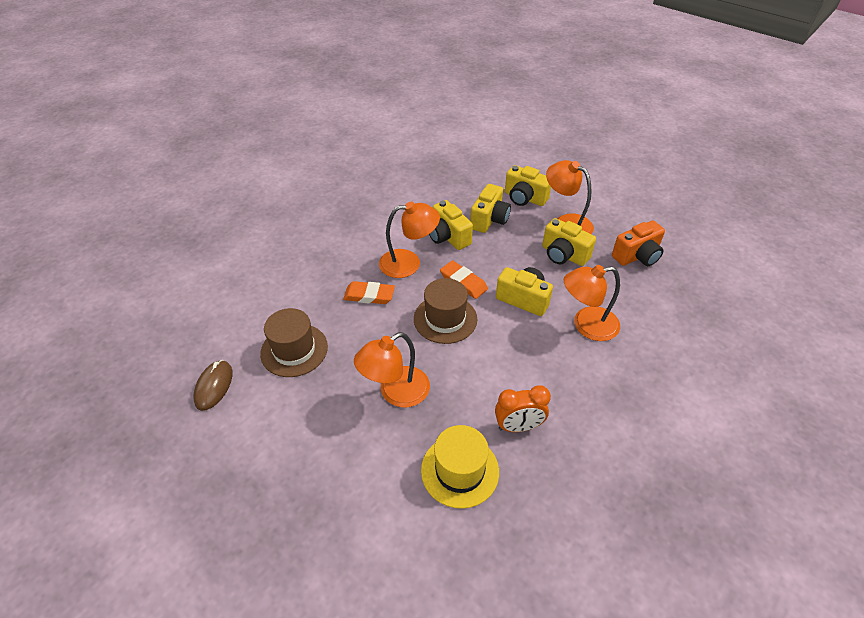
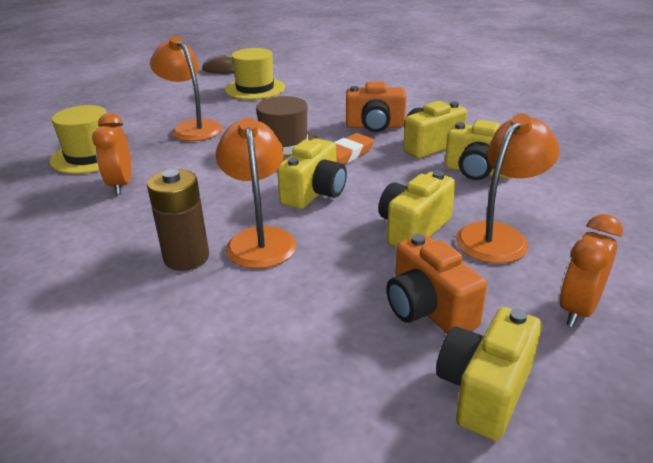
camera: 90 degrees right, 15 degrees down
brown hat [260,308,328,377] -> yellow hat [225,48,285,100]
orange eraser [343,281,395,304] -> none
orange lamp [379,201,440,278] -> orange camera [346,82,406,132]
yellow camera [505,165,551,206] -> yellow camera moved to [436,307,542,441]
none -> brown battery [147,169,209,271]
none -> orange clock [559,214,623,327]

